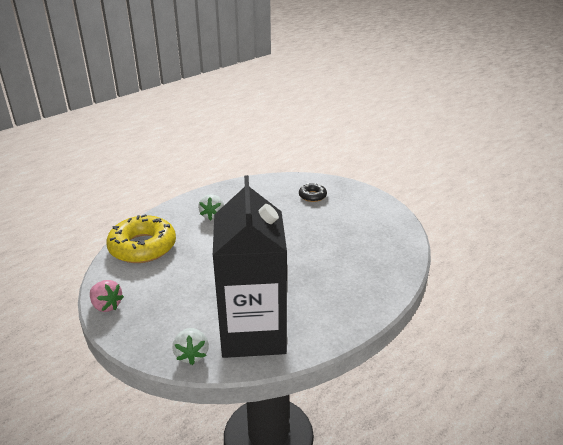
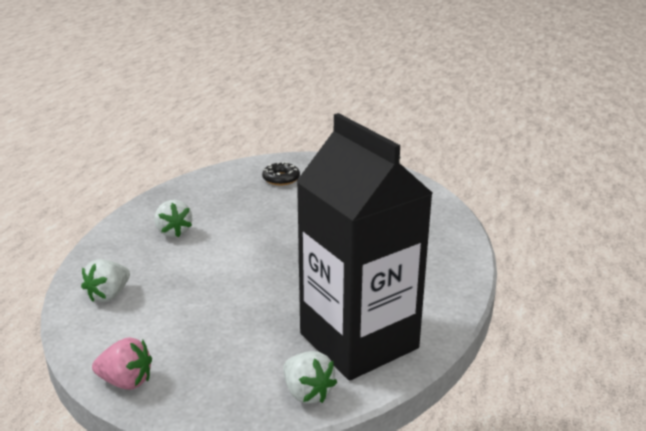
camera: 30 degrees left, 5 degrees down
yellow donut [106,214,176,263] -> white strawberry [81,259,130,302]

